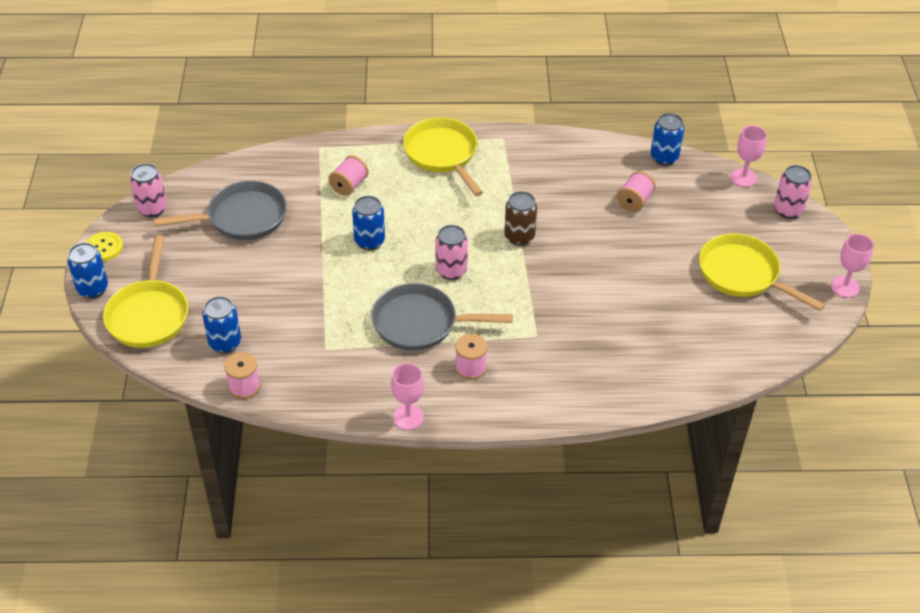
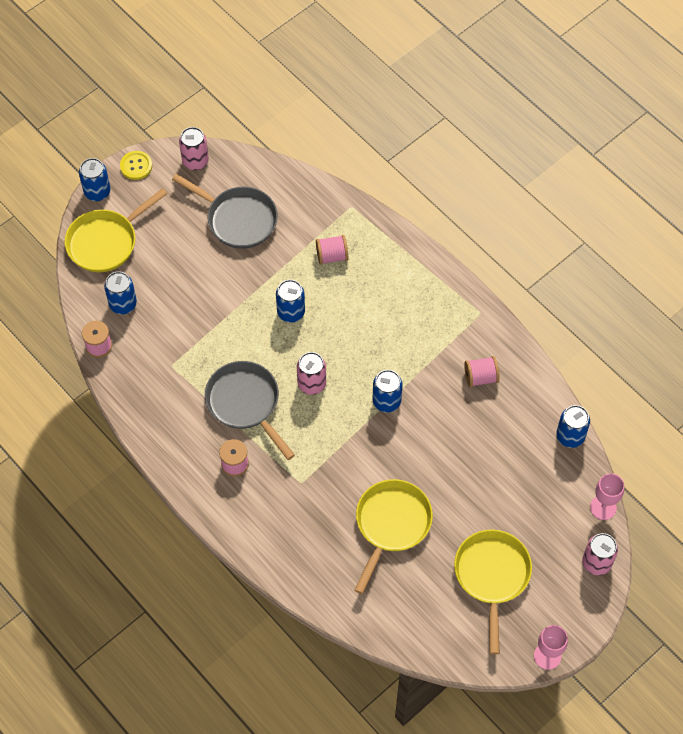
camera: 50 degrees right, 15 degrees up
pink goblet [391,363,424,430] -> none
yellow pan [403,118,483,196] -> yellow pan moved to [354,479,433,594]
brown can [504,191,537,246] -> blue can [372,370,403,412]
pink spool [617,171,656,212] -> pink spool moved to [464,356,500,387]

